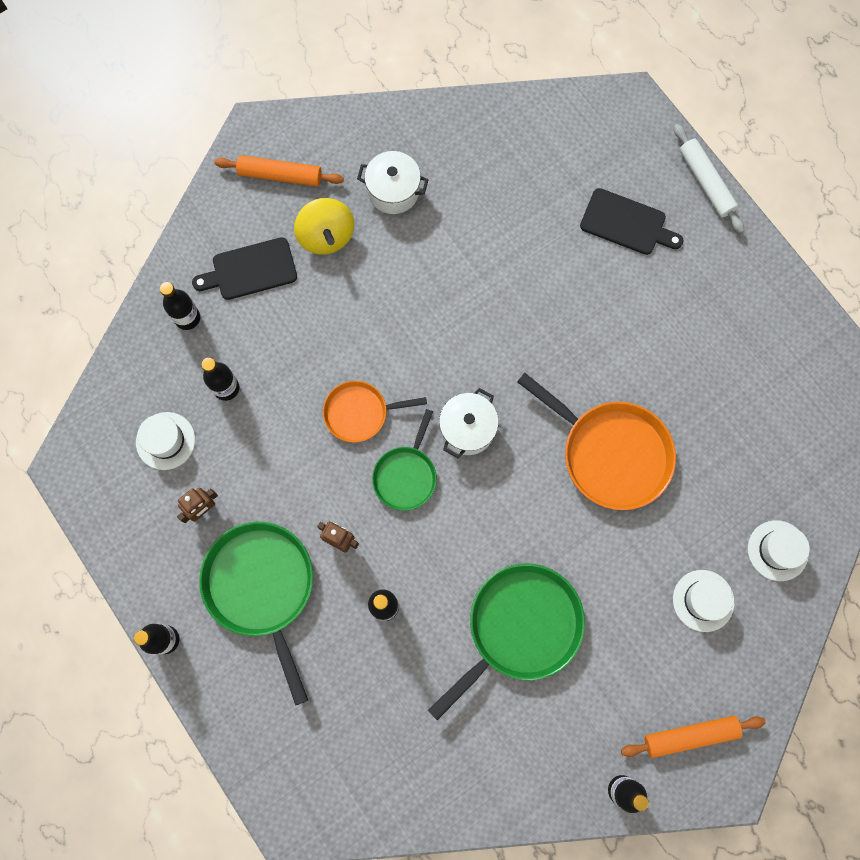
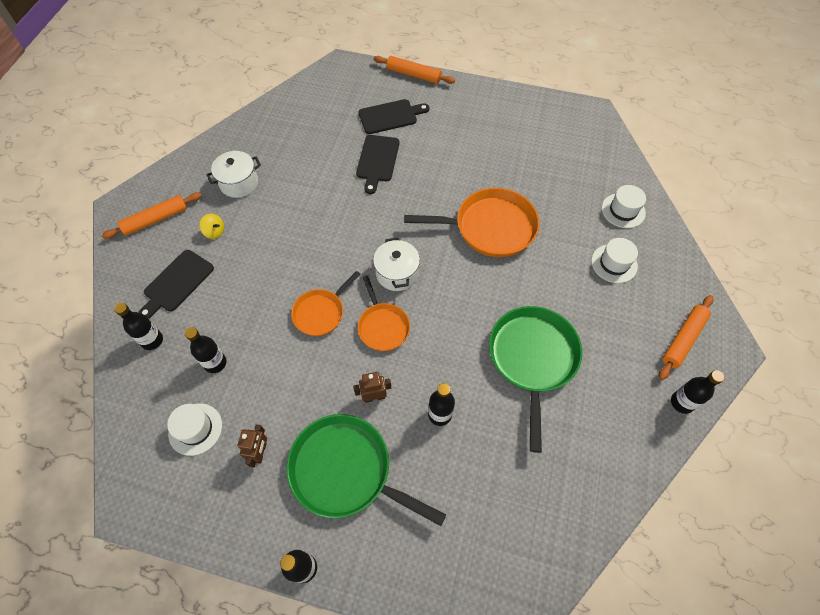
camera: 40 degrees left, 15 degrees down
yellow spinning top [294,198,354,255] -> yellow spinning top [199,213,224,239], size x0.54
green pan [372,409,437,511] -> orange pan [358,275,410,351]
white rolling pin [674,124,744,233] -> orange rolling pin [374,56,455,84]
none -> black cutting board [356,135,400,194]

